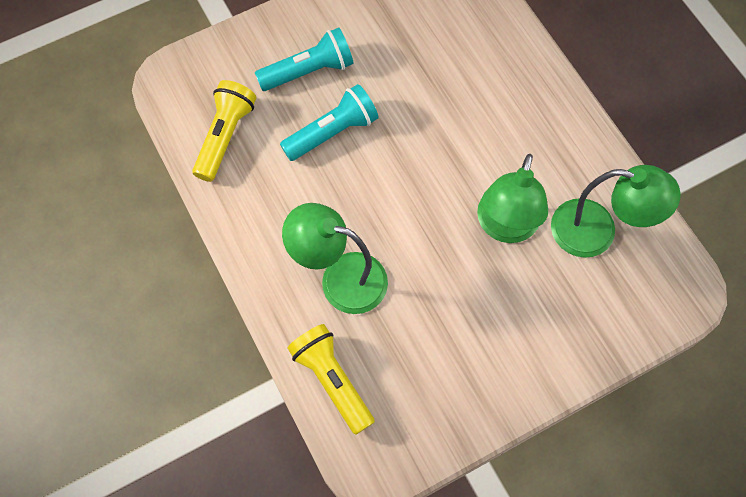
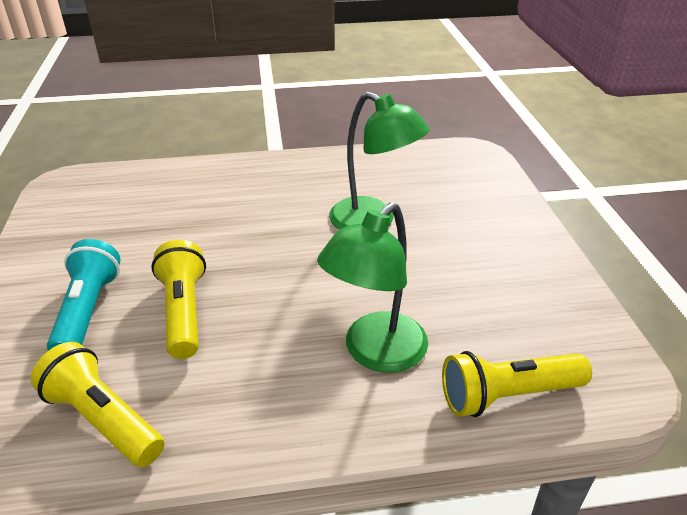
camera: 70 degrees left, 30 degrees down
turquoise flashlight [280,84,379,161] -> yellow flashlight [151,240,206,359]
green lamp [551,165,681,258] -> none

